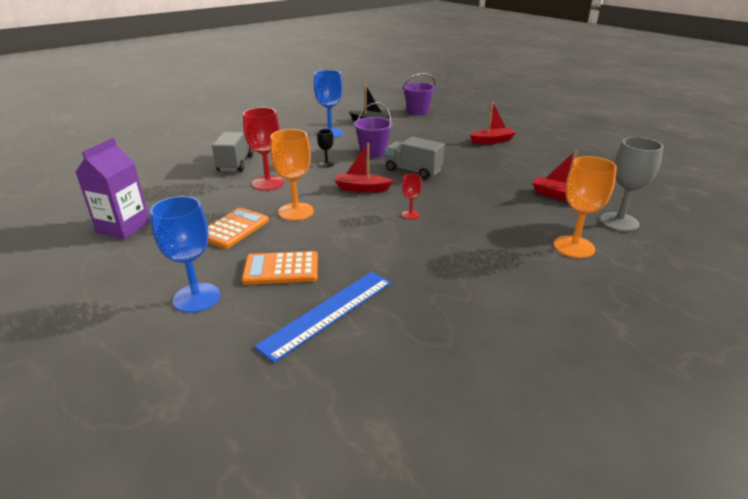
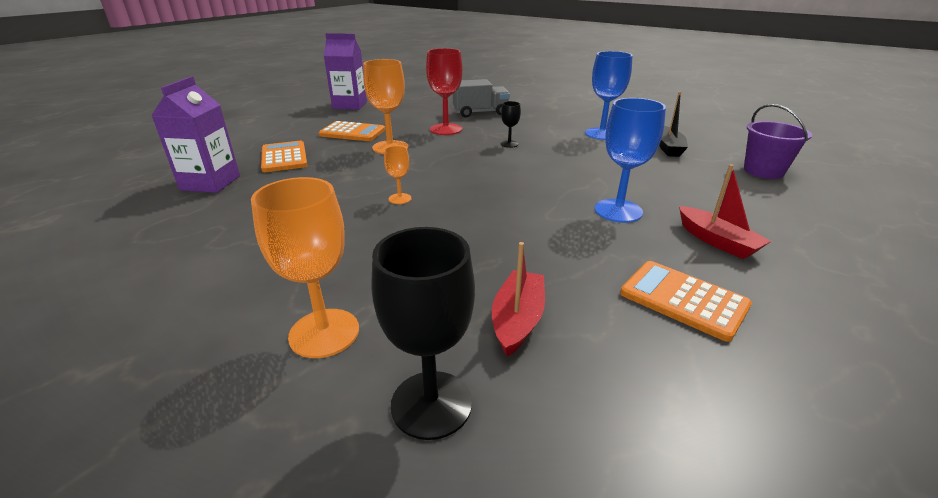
camera: 75 degrees right, 0 degrees up
blue goblet [150,196,220,313] -> blue goblet moved to [595,98,666,223]
blue ruler [254,272,391,363] -> purple carton [151,76,240,193]
red boat [335,143,393,193] -> none
purple bucket [354,102,393,158] -> none
grey truck [384,137,445,179] -> none
red goblet [402,174,422,219] -> orange goblet [384,146,411,204]
grey goblet [600,137,663,232] -> black goblet [372,227,475,440]
none -> orange calculator [620,261,752,342]

